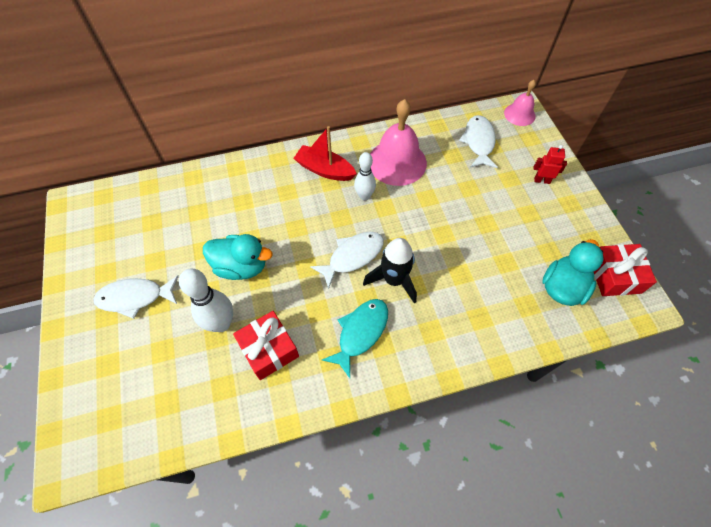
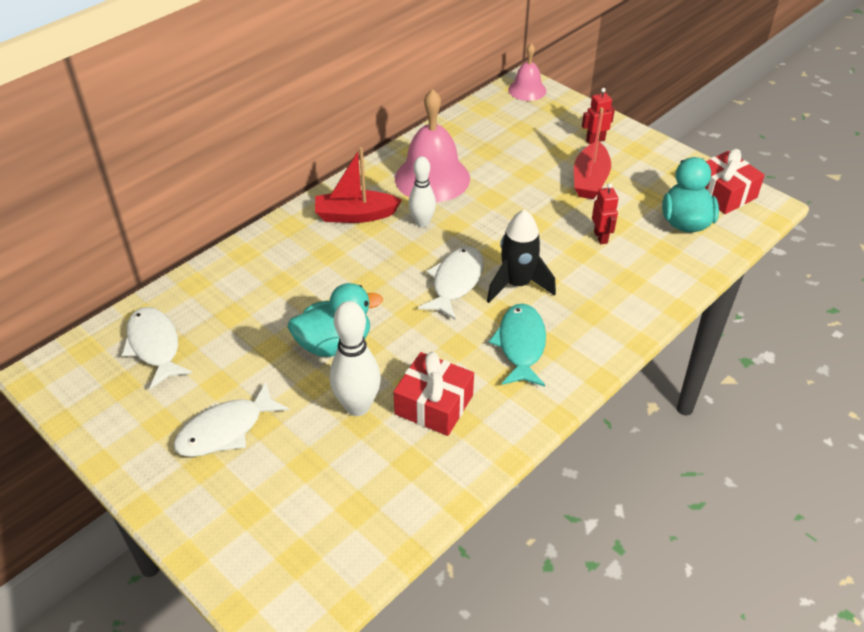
camera: 30 degrees left, 15 degrees down
white fish [459,115,498,168] -> white fish moved to [122,307,193,389]
none -> red boat [574,107,611,199]
none -> red robot [592,183,619,244]

